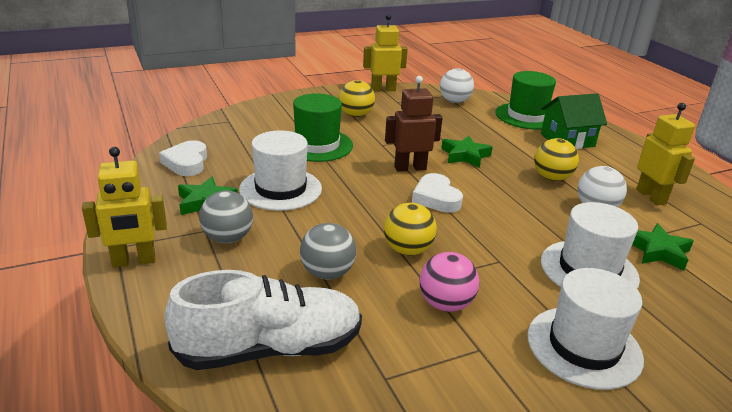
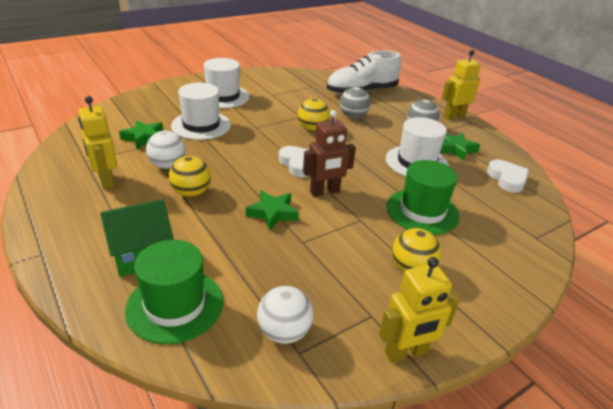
camera: 170 degrees right, 5 degrees up
pink ball [420,252,479,312] -> none

